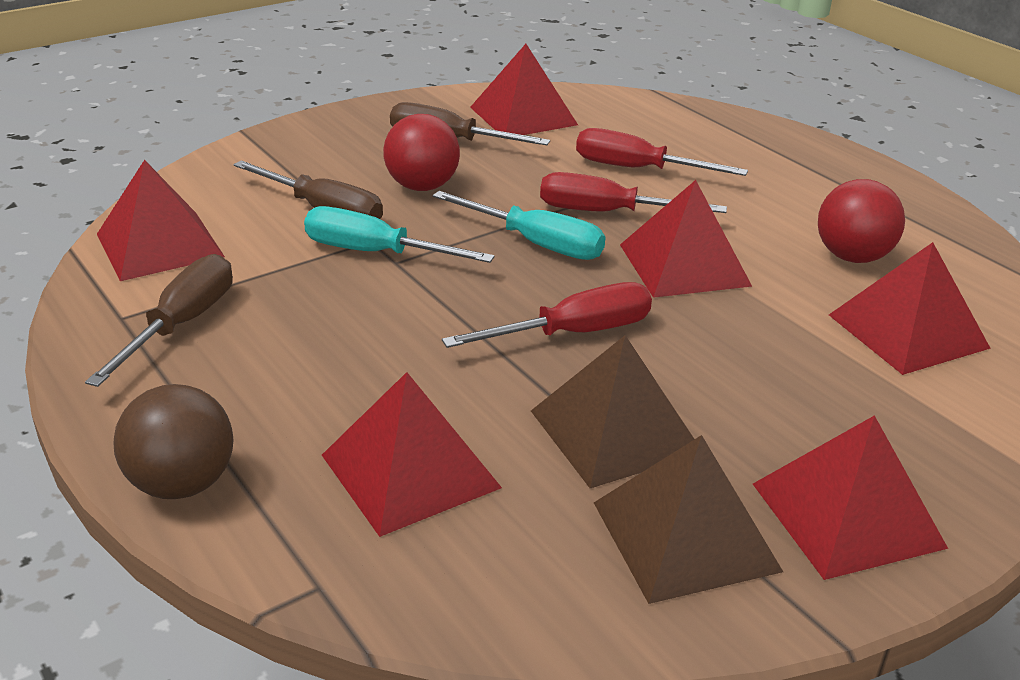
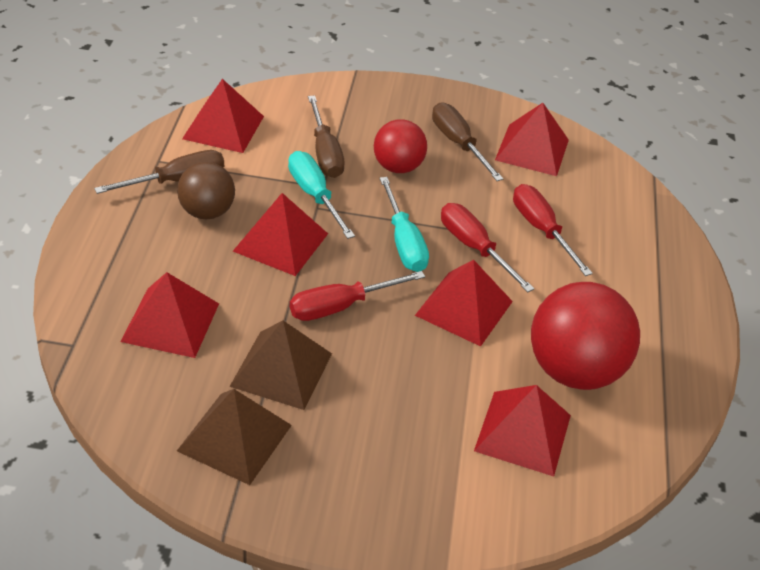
camera: 40 degrees right, 10 degrees up
brown ball [113,384,234,499] -> brown ball moved to [177,162,235,219]
red screwdriver [442,282,652,348] -> red screwdriver turned 135 degrees clockwise [290,271,425,321]
red pyramid [753,415,948,580] -> red pyramid moved to [233,193,328,276]
red ball [818,179,905,263] -> red ball [531,282,640,390], size x1.67

